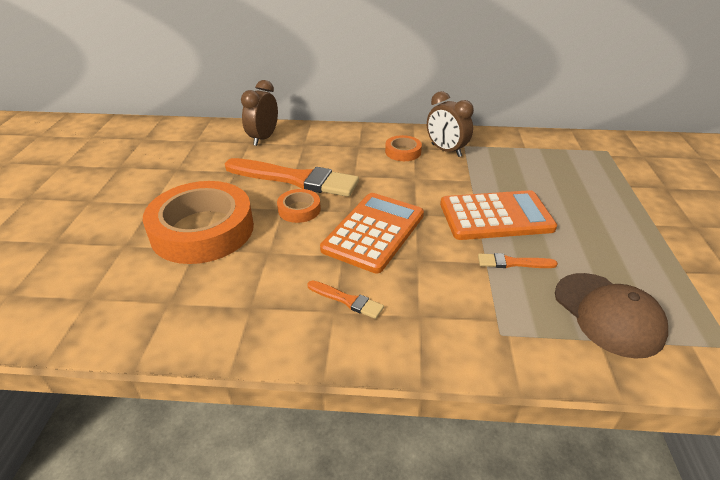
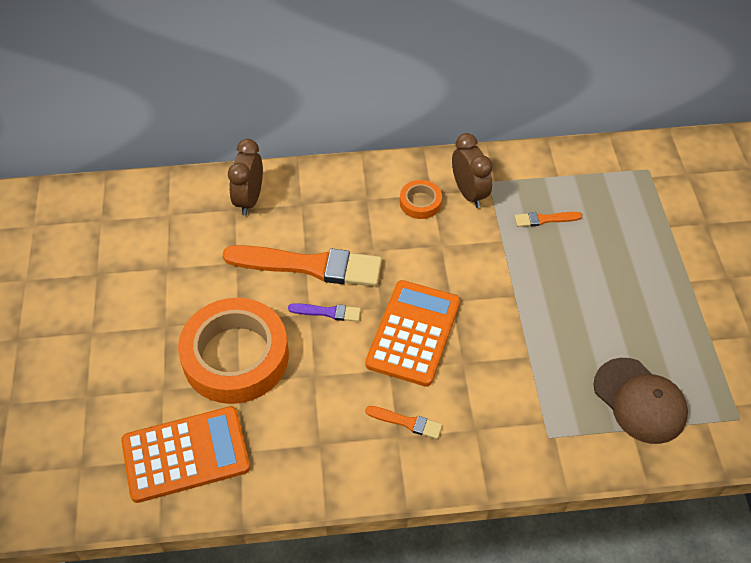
camera: 10 degrees left, 15 degrees up
orange tape [277,189,321,223] -> purple brush [288,303,361,322]
brown clock [427,91,474,157] -> brown clock turned 150 degrees counterclockwise [452,133,493,208]
orange calculator [440,190,557,240] -> orange calculator moved to [121,406,250,503]
orange brush [478,253,558,268] -> orange brush moved to [514,212,582,227]

